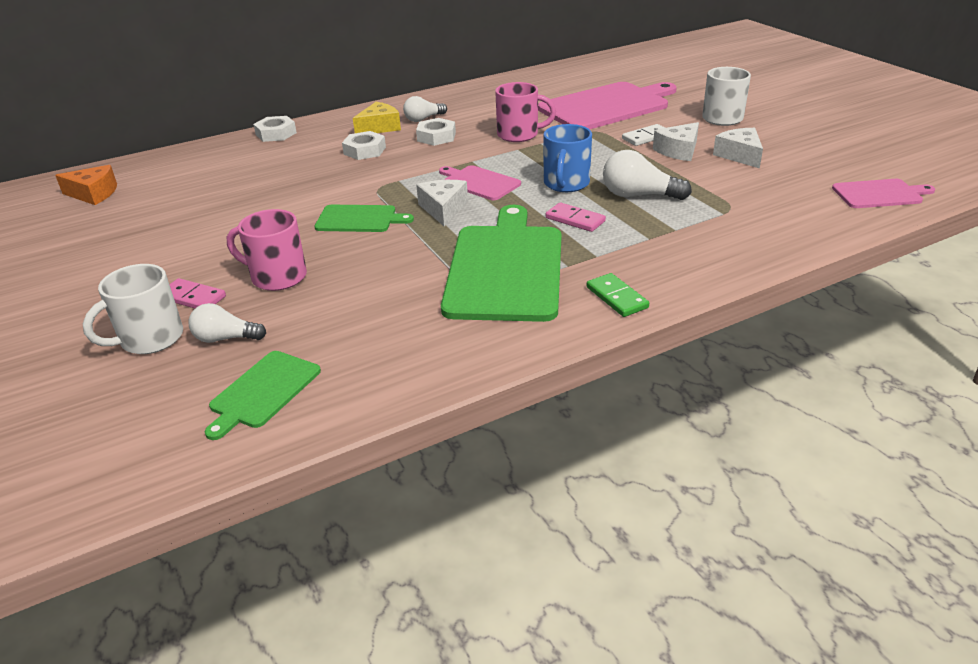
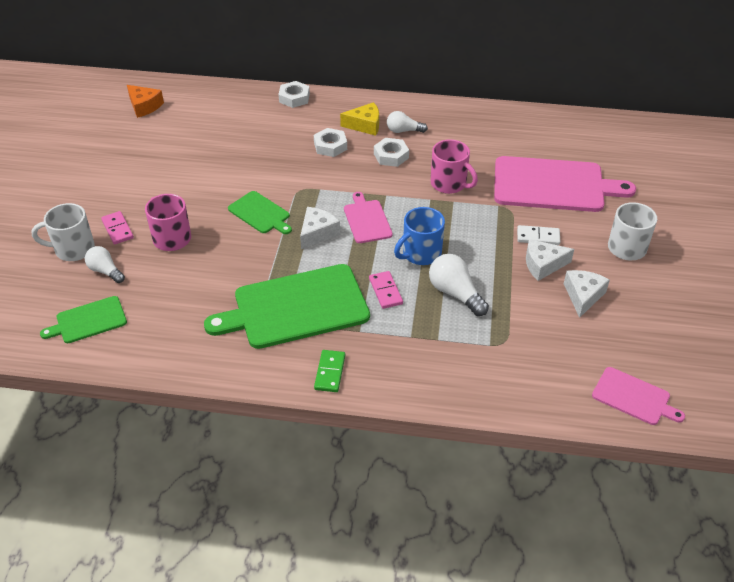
camera: 35 degrees right, 10 degrees up
green cutting board [441,205,561,322] -> green cutting board turned 150 degrees counterclockwise [204,264,370,349]

